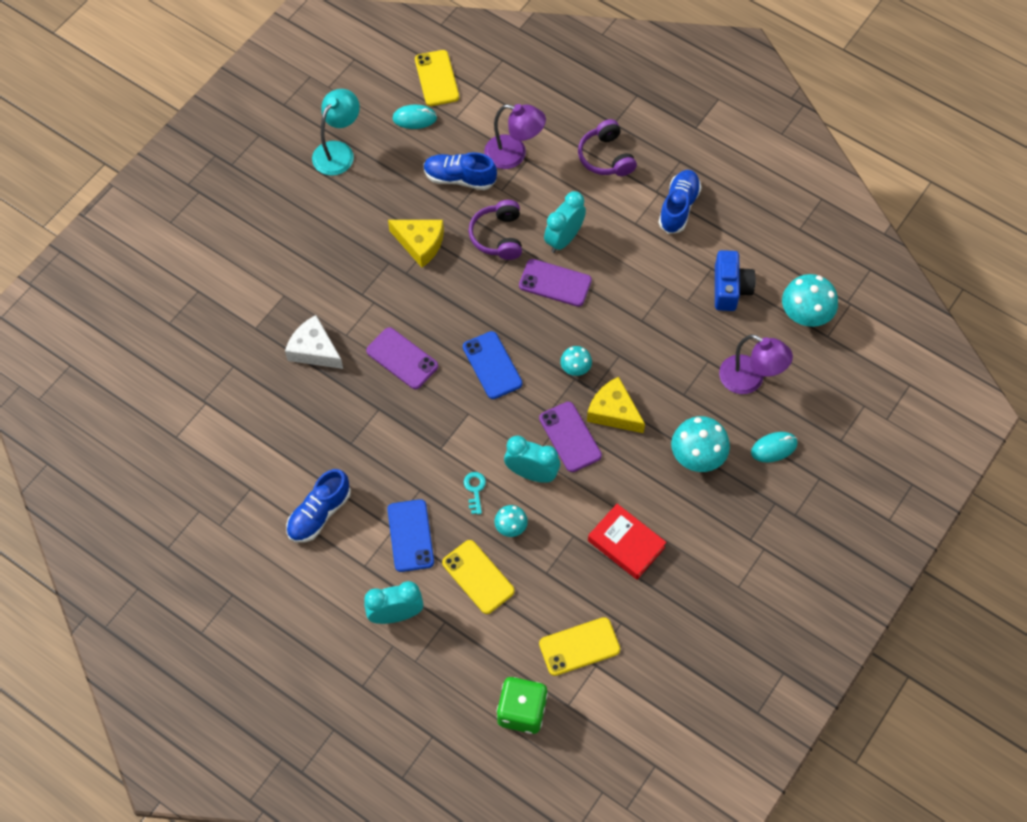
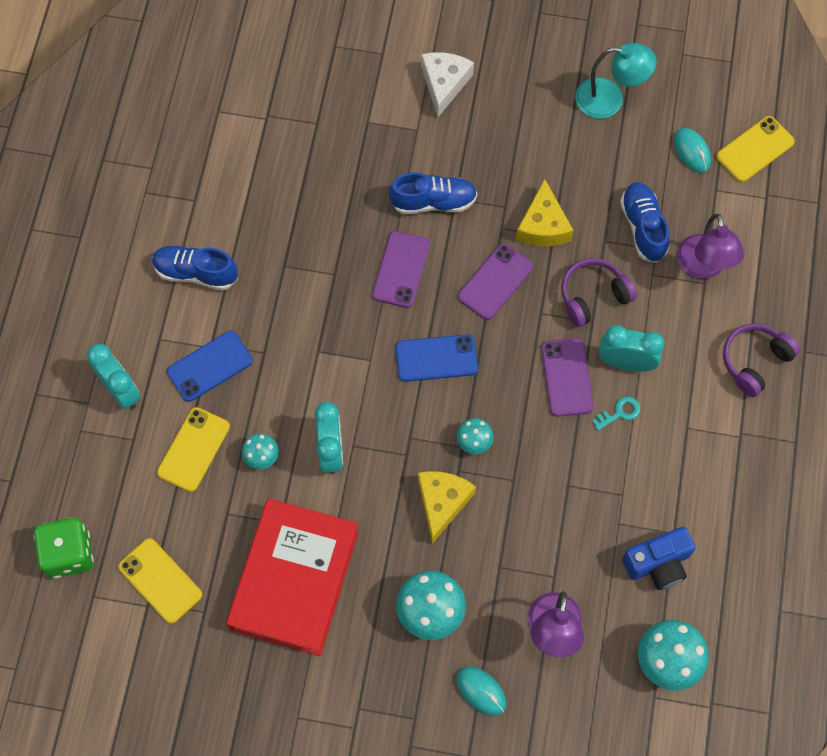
camera: 65 degrees right, 5 degrees up
white cheese [285,315,343,369] -> white cheese moved to [421,52,474,117]
blue phone [463,331,523,399] -> blue phone turned 45 degrees clockwise [396,334,478,382]
turquoise key [464,472,486,514] -> turquoise key moved to [592,396,640,431]
purple phone [539,402,602,472] -> purple phone moved to [458,243,533,320]
red book [588,504,667,580] -> red book [226,498,359,656], size x1.81
blue shoe [658,170,702,234] -> blue shoe moved to [389,173,477,214]

